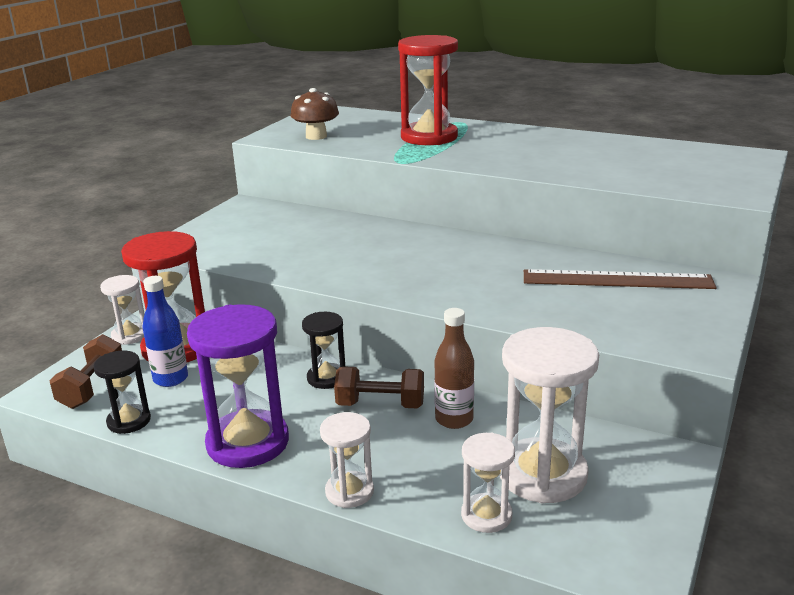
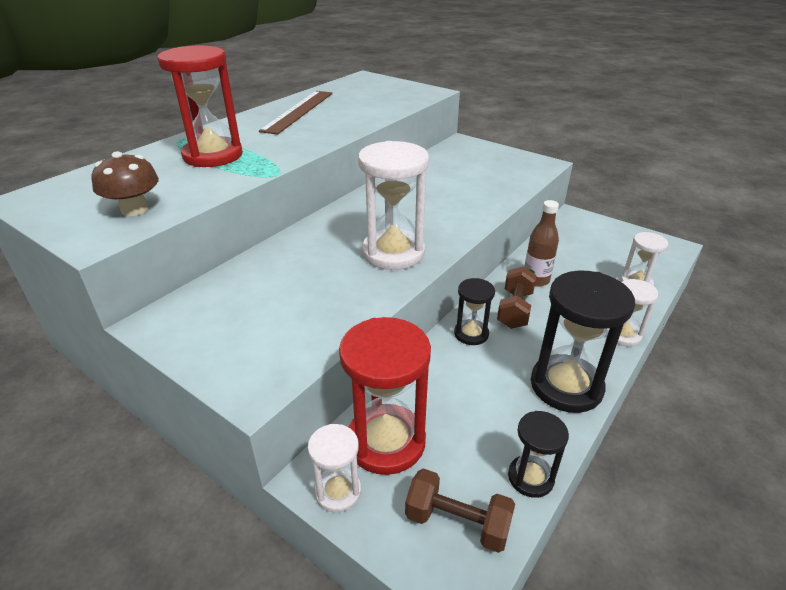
camera: 80 degrees left, 10 degrees up
blue bottle [142,276,188,387] -> none
purple hourglass [187,304,289,468] -> black hourglass [531,270,635,413]
white hourglass [500,327,599,504] -> white hourglass moved to [358,141,429,270]
brown ruler [524,269,717,289] -> brown ruler moved to [259,91,333,135]

